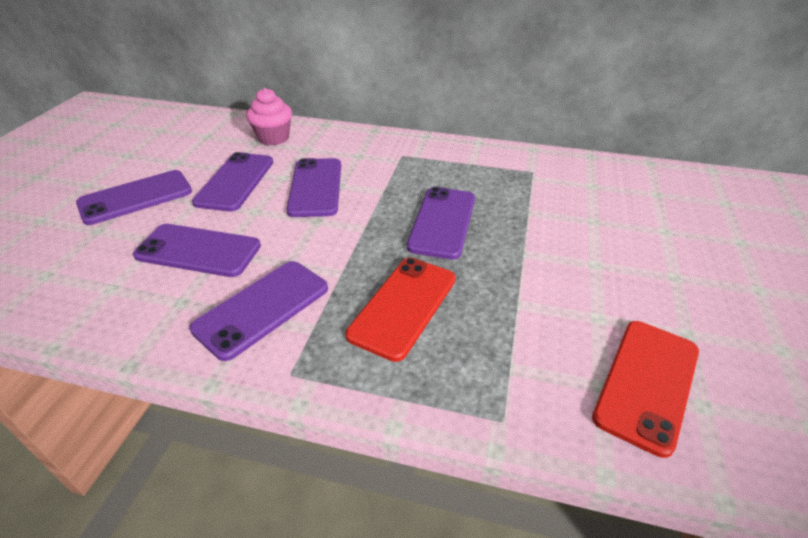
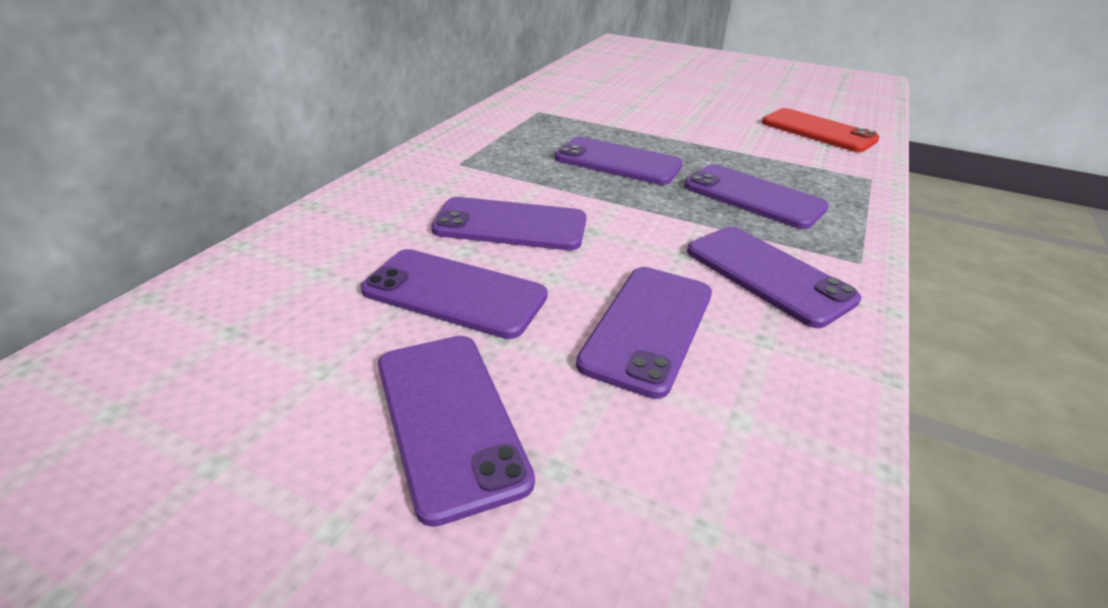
camera: 80 degrees left, 5 degrees down
pink cupcake [246,88,292,146] -> none
red phone [346,258,456,362] -> purple phone [684,164,829,229]

